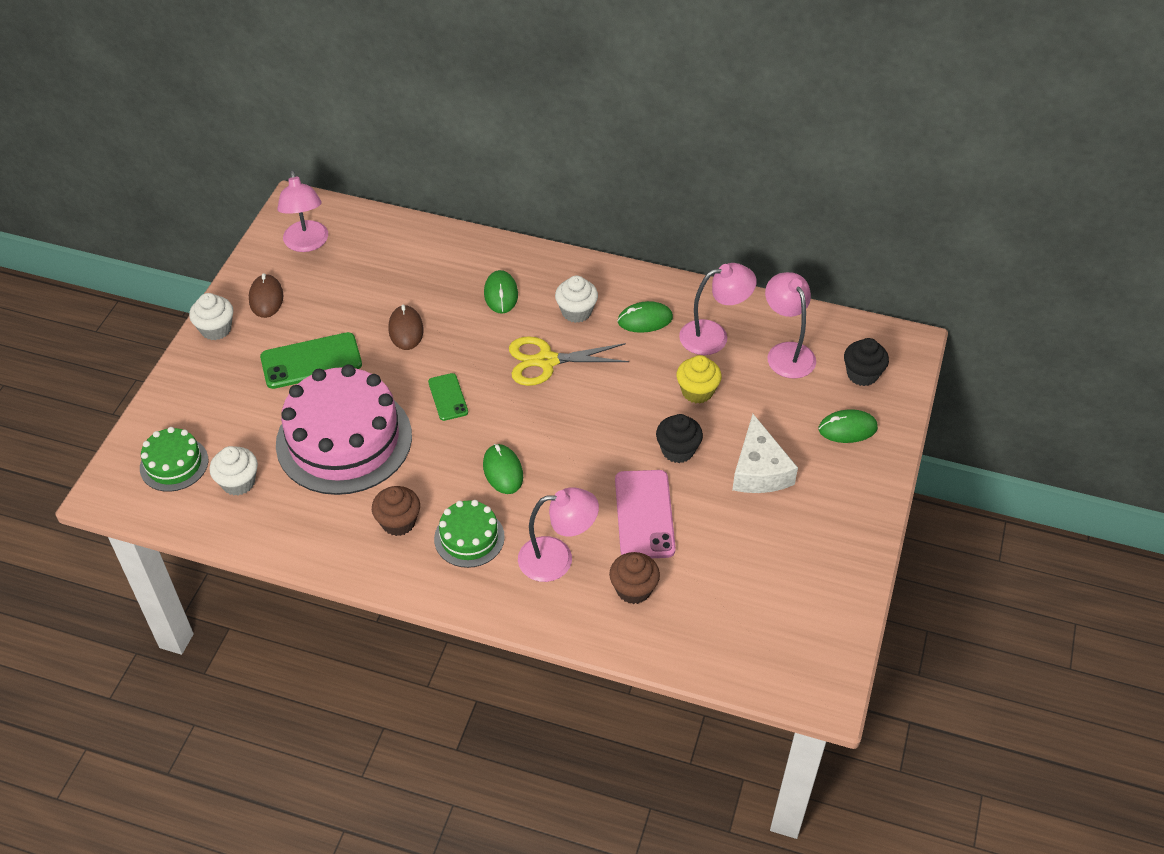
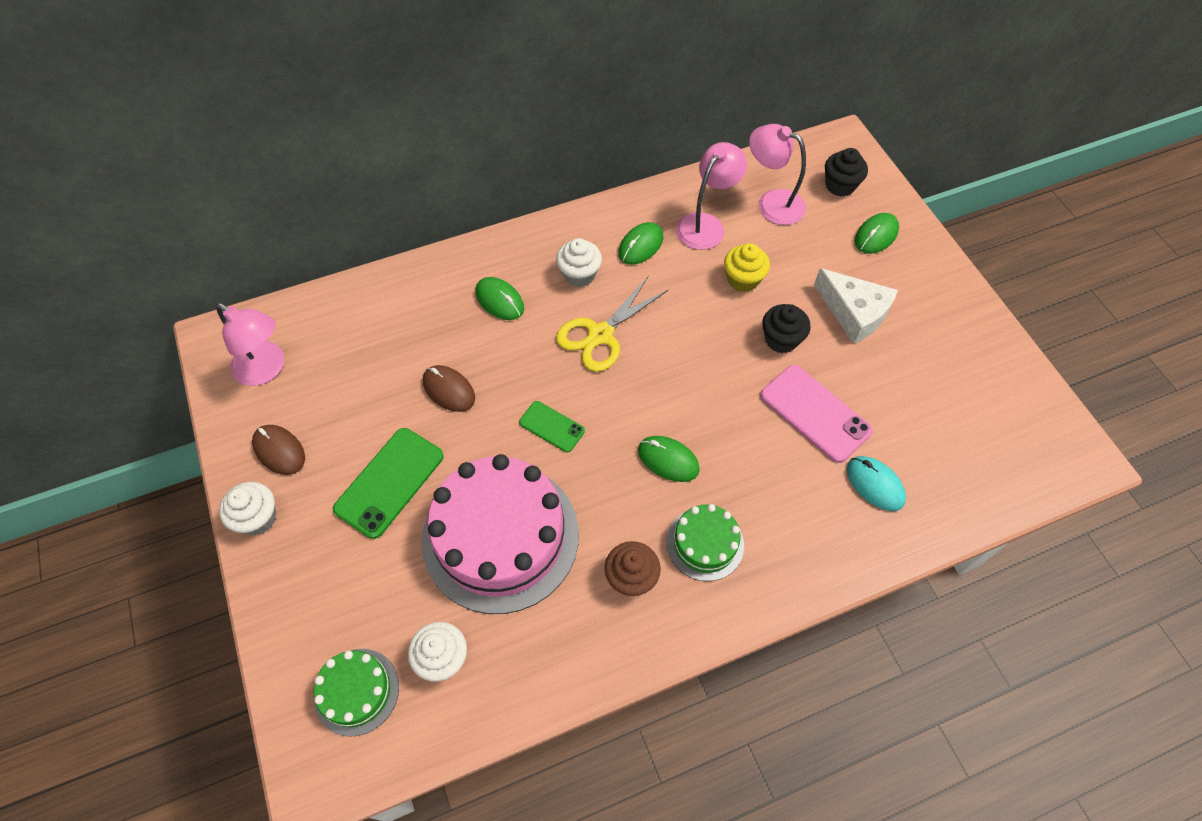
camera: 40 degrees left, 10 degrees up
pink lamp [518,487,599,582] -> none
brown cupcake [609,552,660,604] -> turquoise mouse [847,456,906,511]

